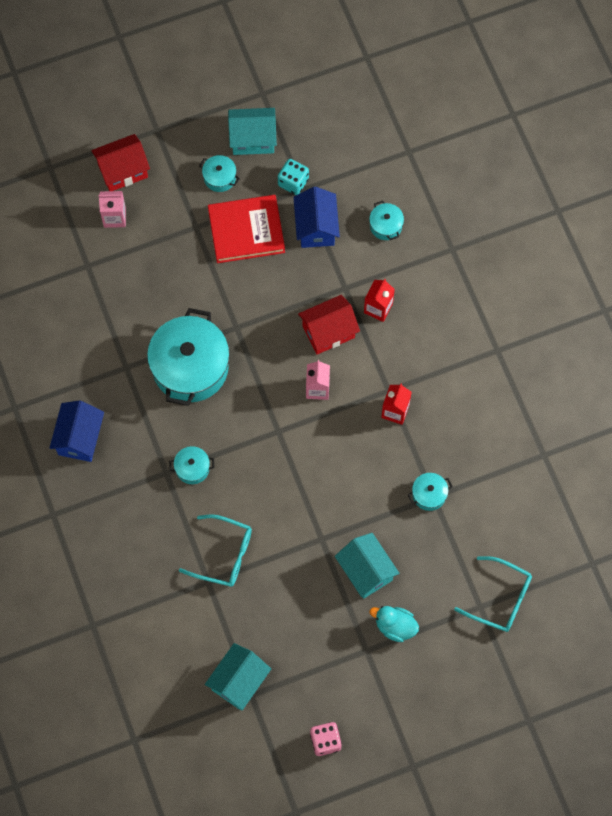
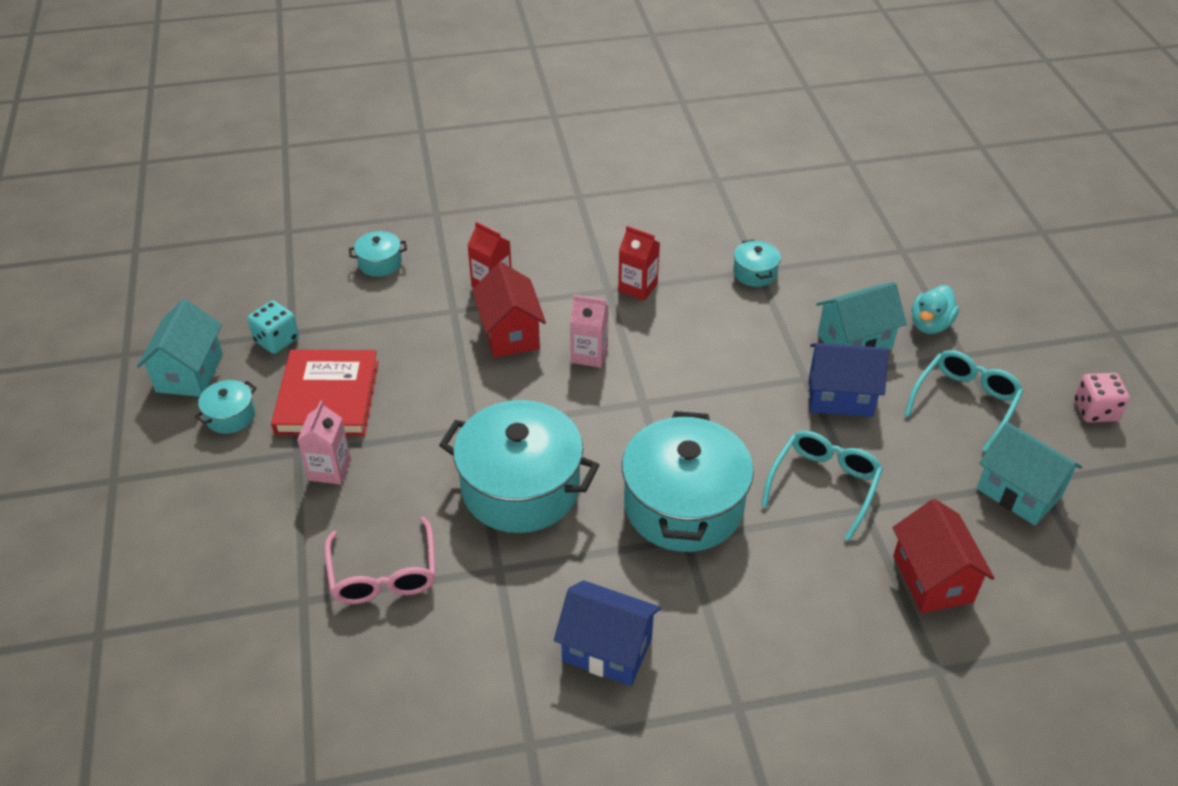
camera: 80 degrees left, 25 degrees down
red house [91,134,150,191] -> red house moved to [893,499,995,613]
pink carton [99,191,126,228] -> pink carton moved to [297,400,351,485]
turquoise pot [169,446,214,484] -> turquoise pot [622,411,754,552], size x2.28
blue house [293,187,340,248] -> blue house moved to [809,343,889,417]
turquoise glasses [454,556,532,632] -> turquoise glasses moved to [905,350,1024,452]
none -> pink glasses [324,516,436,604]

